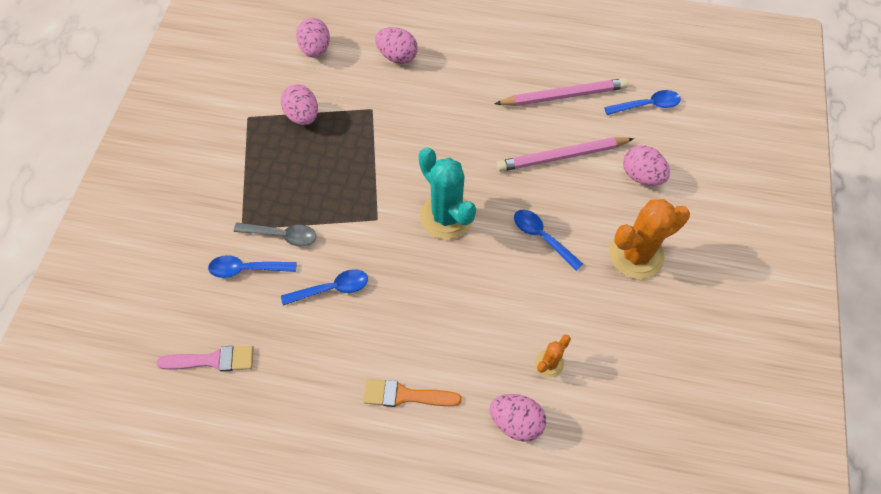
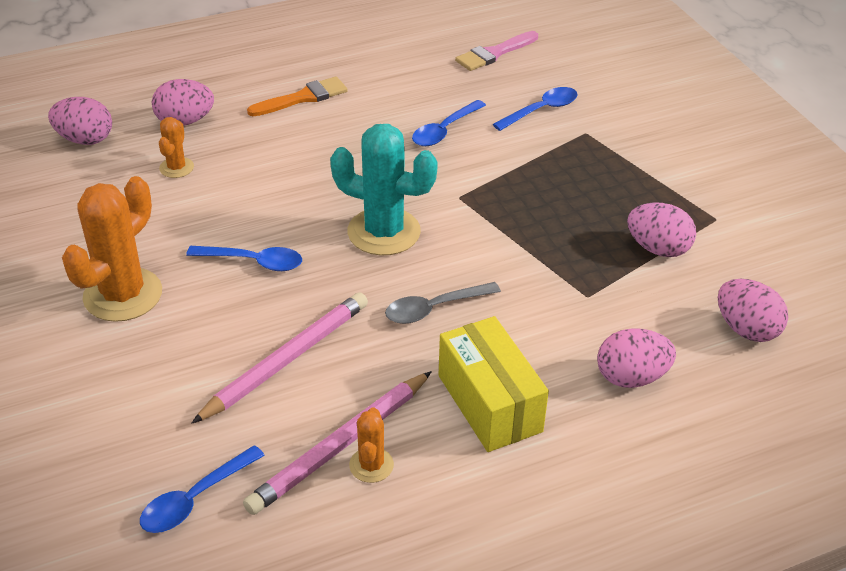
camera: 145 degrees right, 20 degrees down
grey spoon [234,223,316,246] -> grey spoon moved to [385,282,501,324]
pink egg [623,145,670,186] -> pink egg moved to [48,97,112,145]
none -> orange cactus [349,407,394,483]
none -> yellow box [439,316,549,452]

